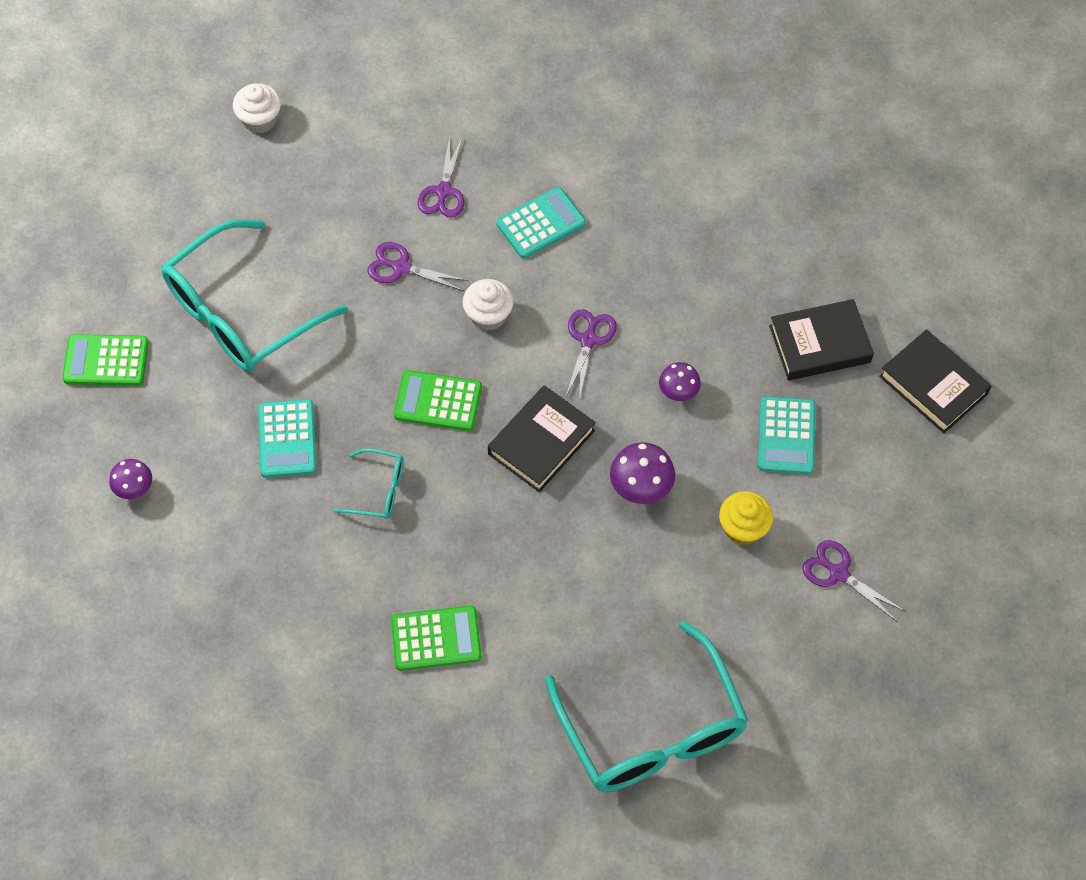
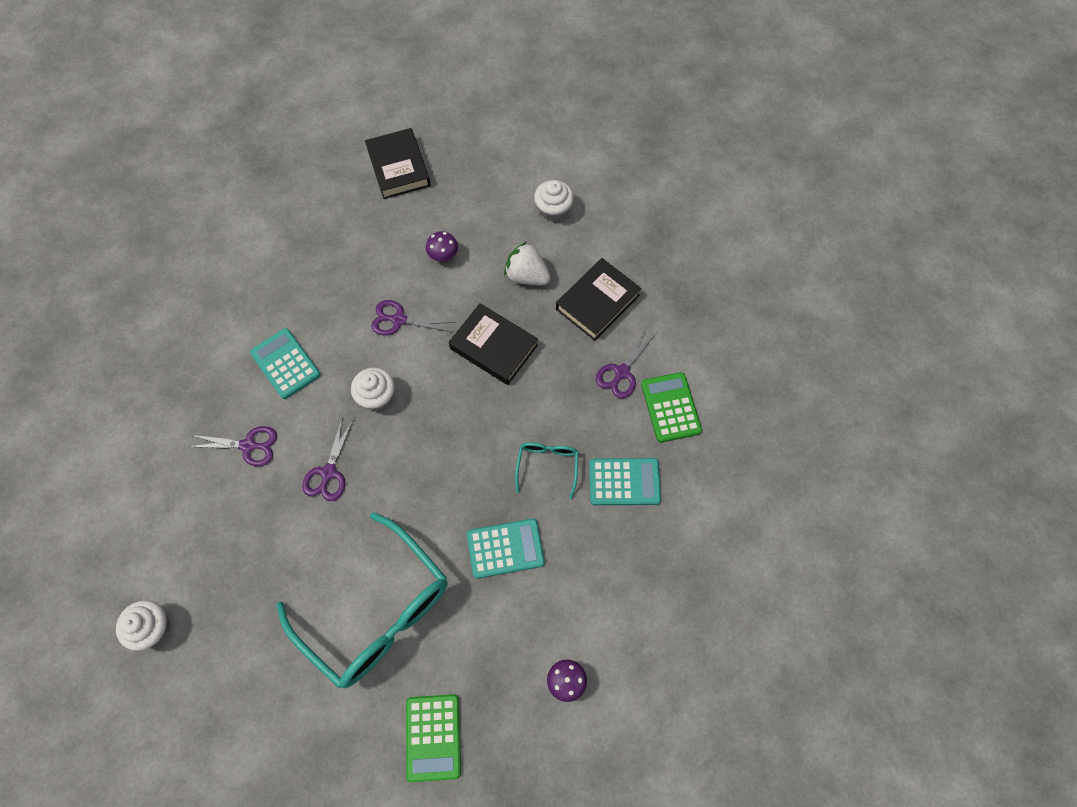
camera: 95 degrees left, 5 degrees up
green calculator [394,370,482,431] -> none
turquoise glasses [545,621,748,792] -> none
purple mushroom [610,442,675,504] -> white strawberry [504,242,551,285]
yellow cupcake [719,491,773,545] -> white cupcake [534,180,574,221]
turquoise calculator [758,396,815,474] -> turquoise calculator moved to [589,458,661,505]
purple scissors [802,540,905,622] -> purple scissors moved to [596,327,656,398]
black book [879,330,991,433] -> black book moved to [556,258,642,341]

